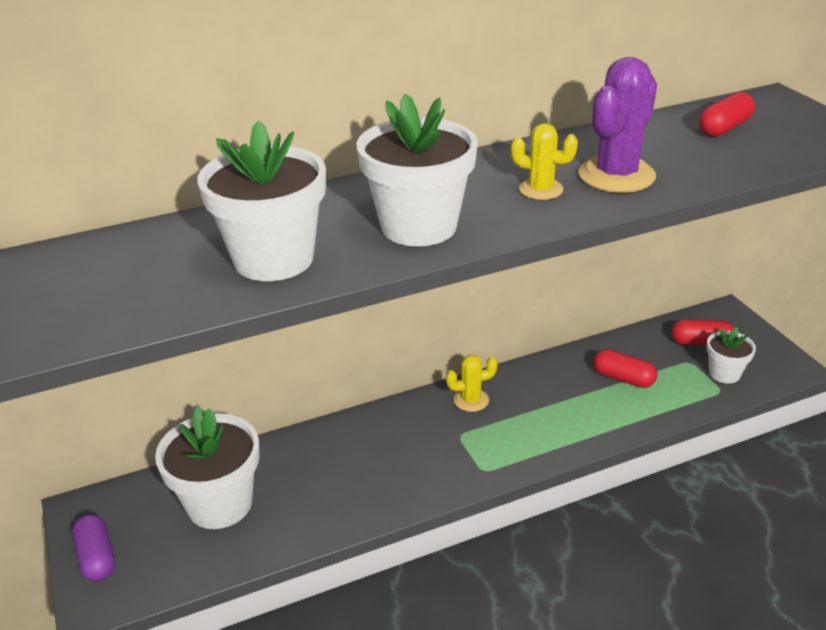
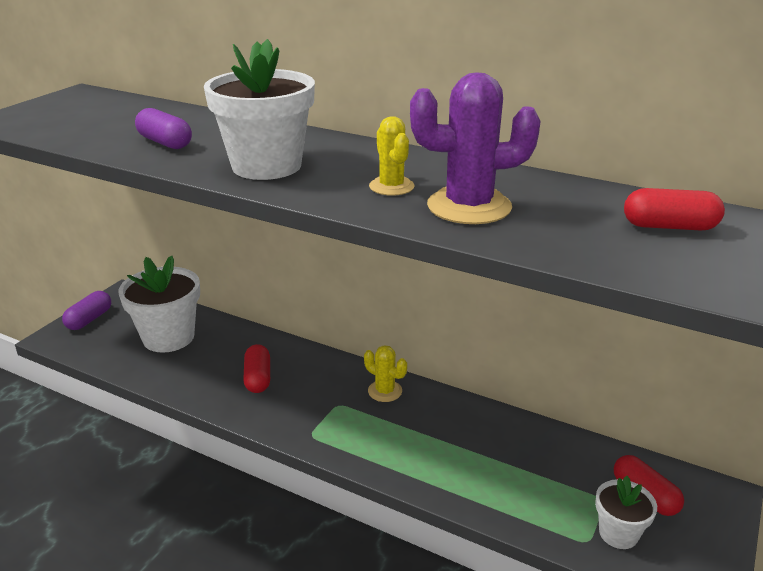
camera: 50 degrees right, 5 degrees down
white flower pot [197,121,326,281] -> purple capsule [135,108,192,149]
red capsule [593,349,658,388] -> red capsule moved to [243,344,270,393]

